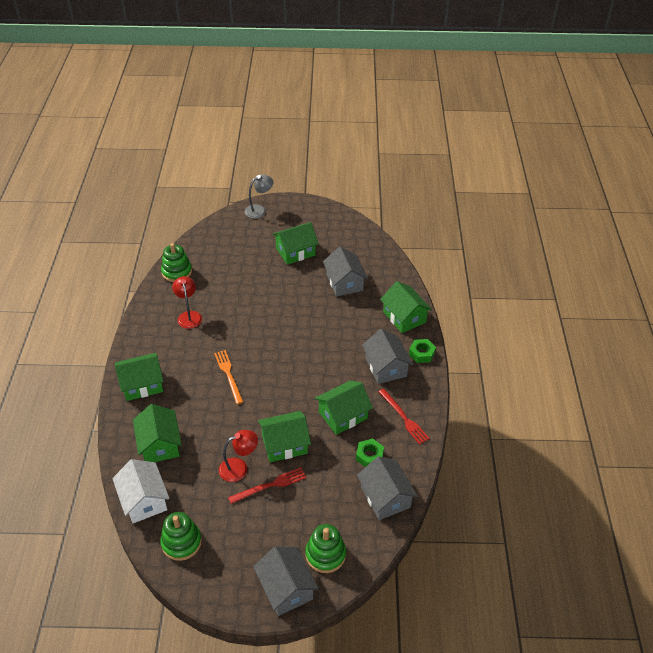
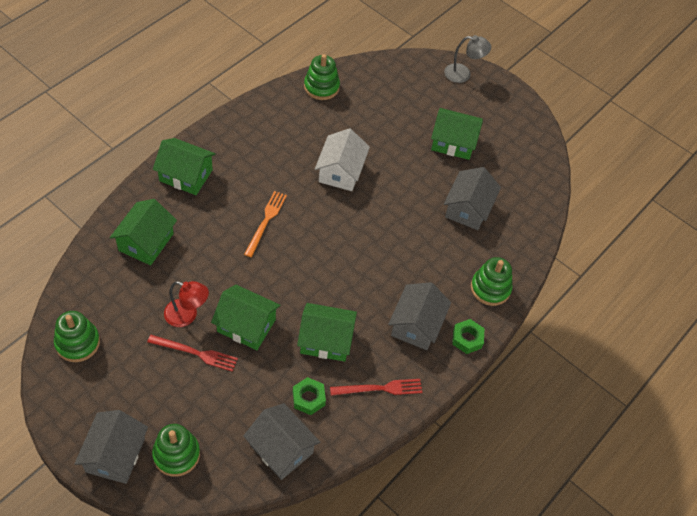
camera: 35 degrees right, 10 degrees up
white house [112,459,170,523] -> white house moved to [315,128,370,191]
red lamp [172,276,202,329] -> none
grey house [357,456,418,520] -> grey house turned 60 degrees counterclockwise [243,403,320,480]
red fork [378,389,430,445] -> red fork turned 105 degrees counterclockwise [330,379,422,396]
green house [380,281,432,333] -> green stacking toy [471,257,513,306]

